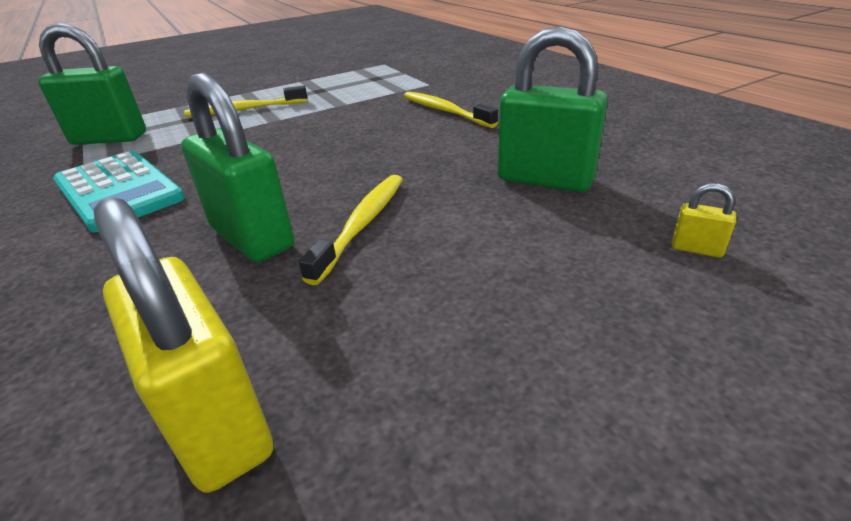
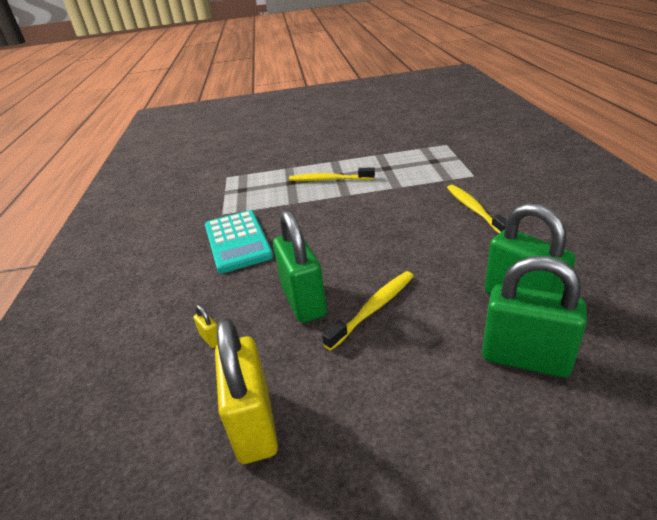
camera: 25 degrees right, 0 degrees up
green padlock [38,23,146,145] -> green padlock moved to [482,256,587,378]
yellow padlock [672,183,736,258] -> yellow padlock moved to [193,305,218,348]

